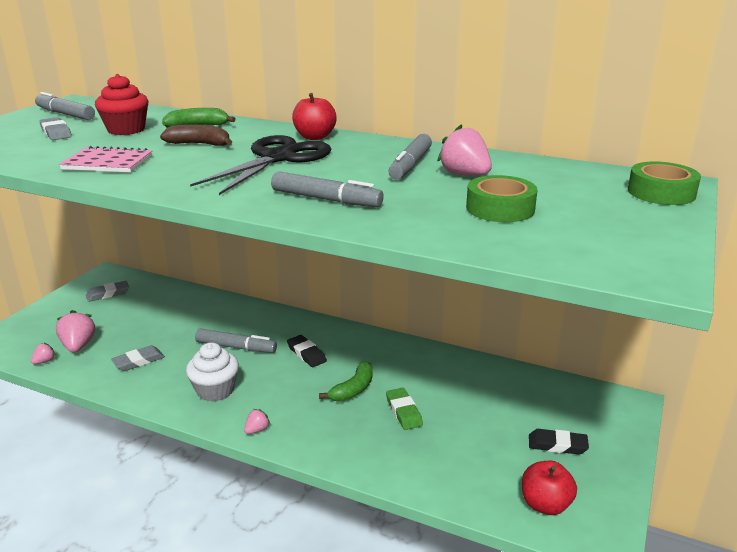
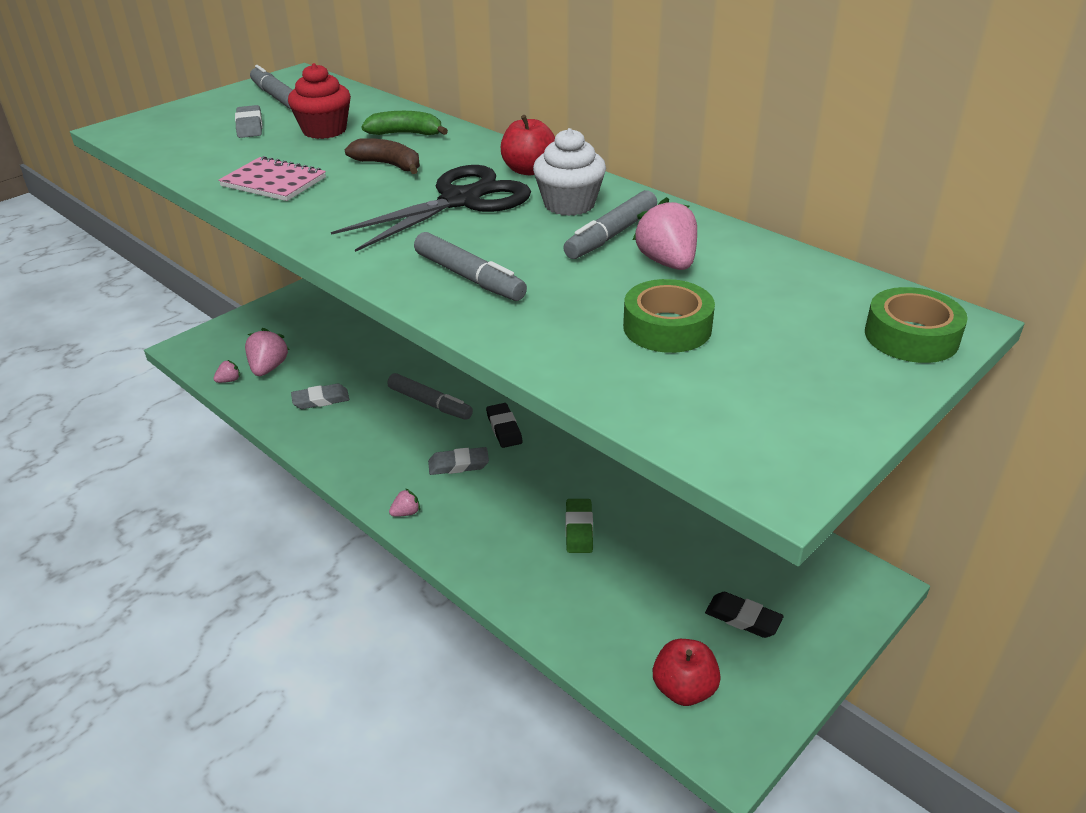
camera: 20 degrees right, 10 degrees up
grey eraser [86,281,129,302] -> grey eraser moved to [428,447,489,475]
white cupcake [186,342,239,402] -> white cupcake moved to [533,128,606,216]
green banana [319,361,373,402] -> none

